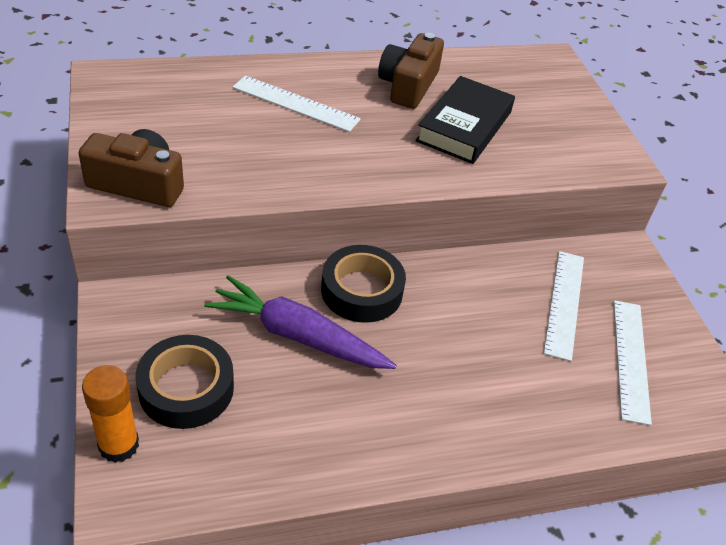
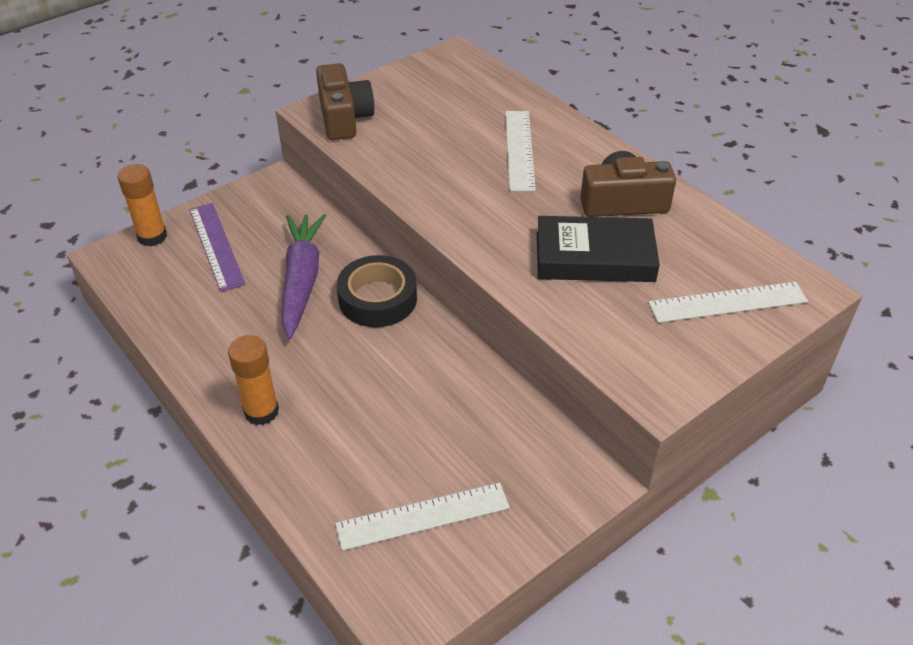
camera: 70 degrees right, 0 degrees up
black tape [136,335,234,429] -> purple ruler [189,203,245,292]
white ruler [543,251,584,361] -> white ruler moved to [648,282,808,323]
none -> orange glue stick [228,335,279,425]

